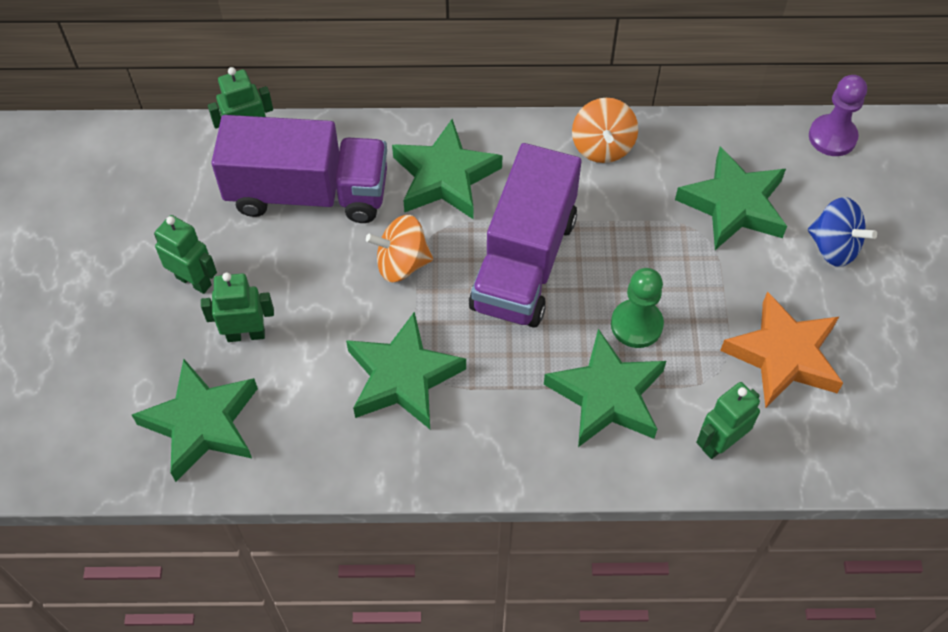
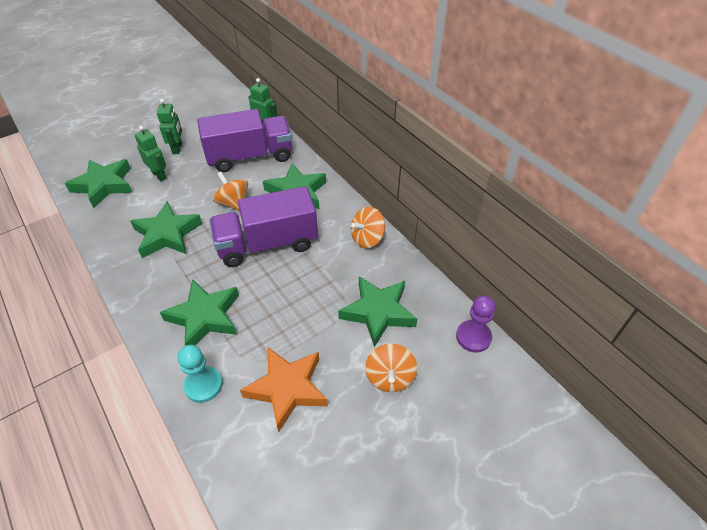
camera: 55 degrees right, 10 degrees down
purple truck [211,115,387,223] -> purple truck turned 75 degrees counterclockwise [197,109,292,172]
green pawn [611,268,664,348] -> none
green robot [696,382,760,459] -> turquoise pawn [178,345,223,403]
blue spinning top [808,197,877,267] -> orange spinning top [365,344,417,392]

